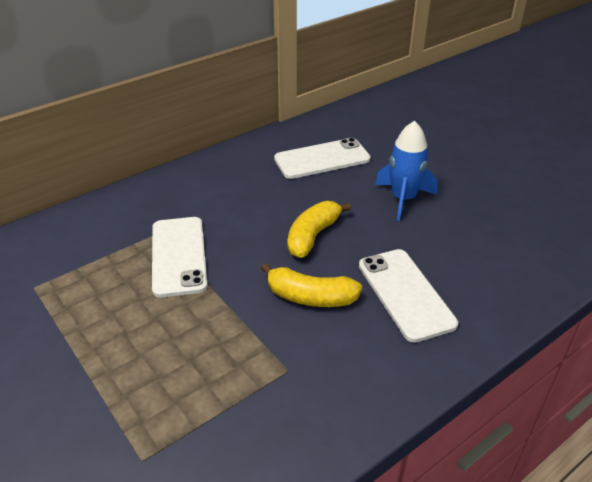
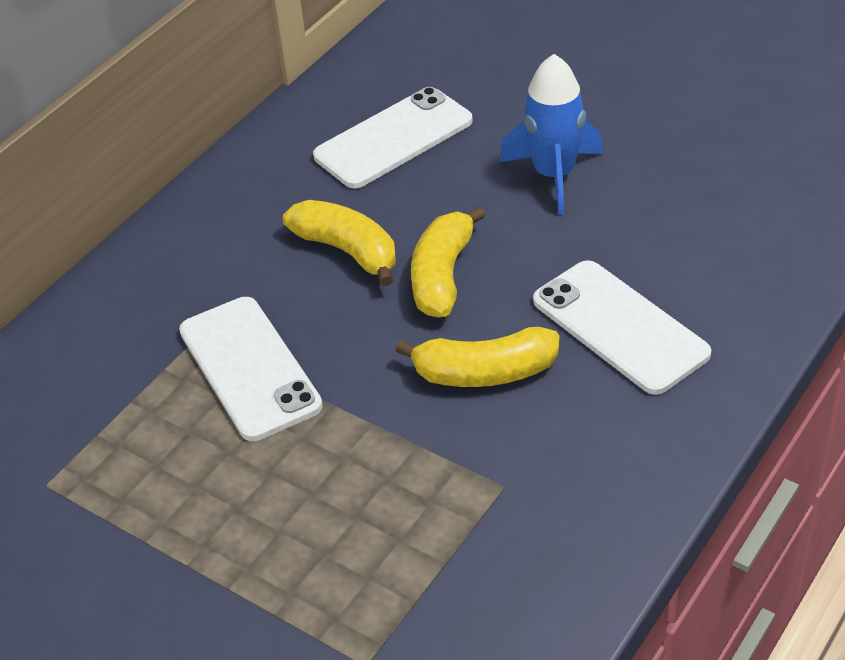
camera: 15 degrees left, 5 degrees up
none -> yellow banana [283,200,396,286]

